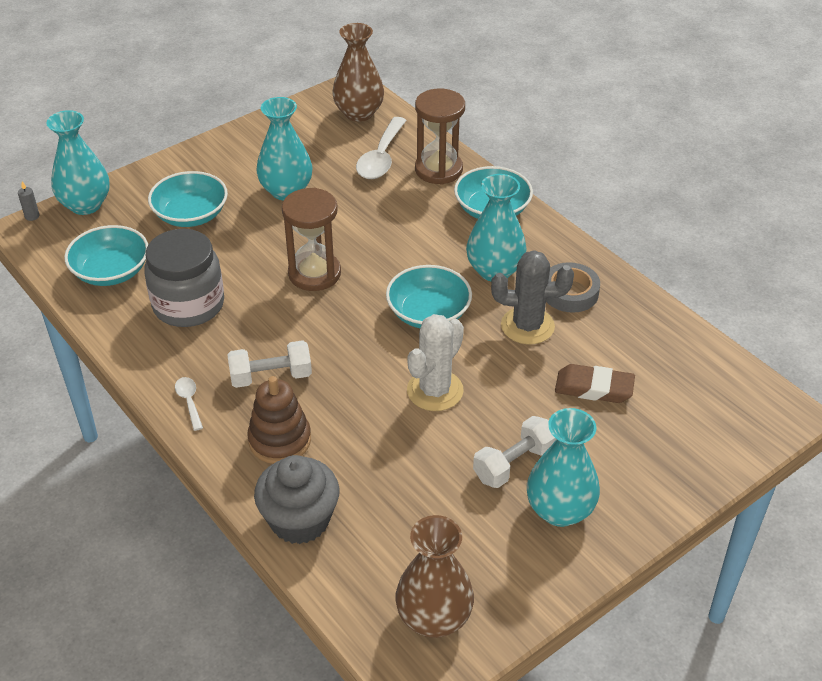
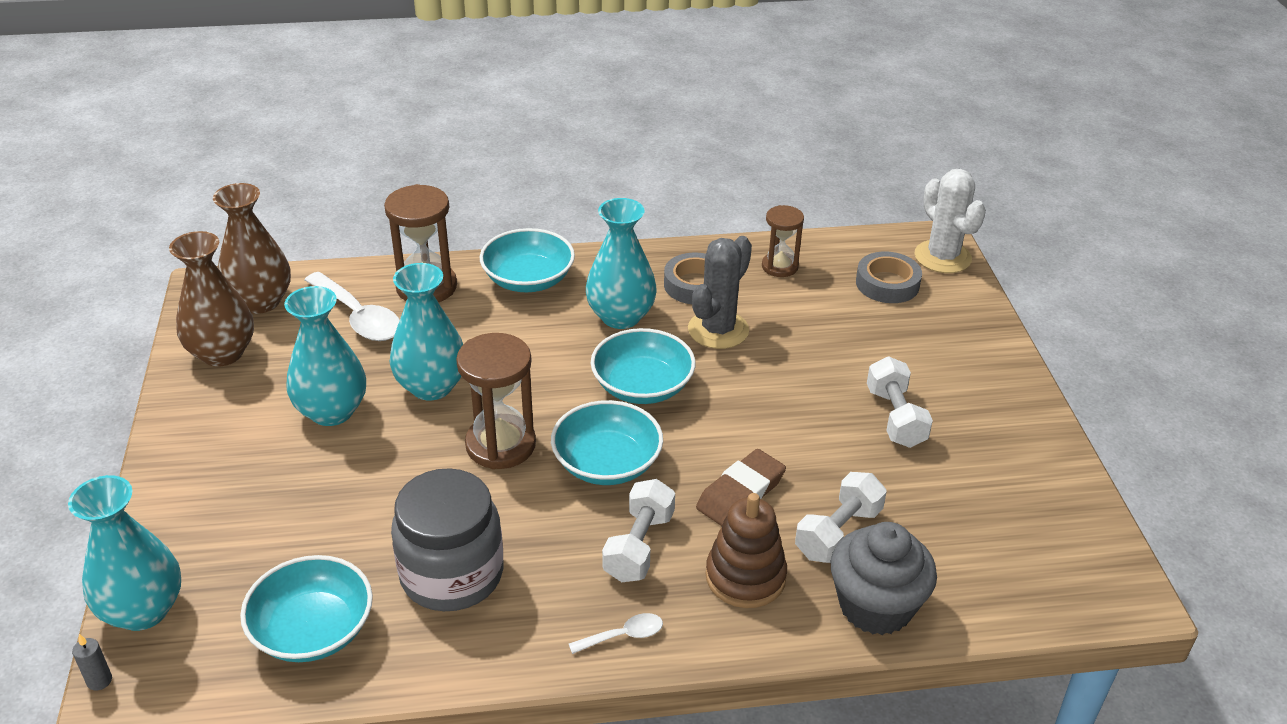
camera: 60 degrees left, 5 degrees down
turquoise bowl [148,171,228,227] -> turquoise bowl moved to [551,400,663,485]
white spoon [175,377,203,431] -> white spoon turned 150 degrees clockwise [569,613,663,654]
brown vase [395,515,474,638] -> brown vase moved to [169,231,254,367]
white cactus [407,314,464,411] -> white cactus moved to [914,169,986,273]
turquoise vase [527,408,600,527] -> turquoise vase moved to [390,263,463,401]
brown eraser [555,364,635,403] -> brown eraser moved to [696,449,786,526]
none -> brown hourglass [762,205,804,277]
none -> white dumbbell [795,472,887,563]
none -> grey tape [856,251,922,303]

